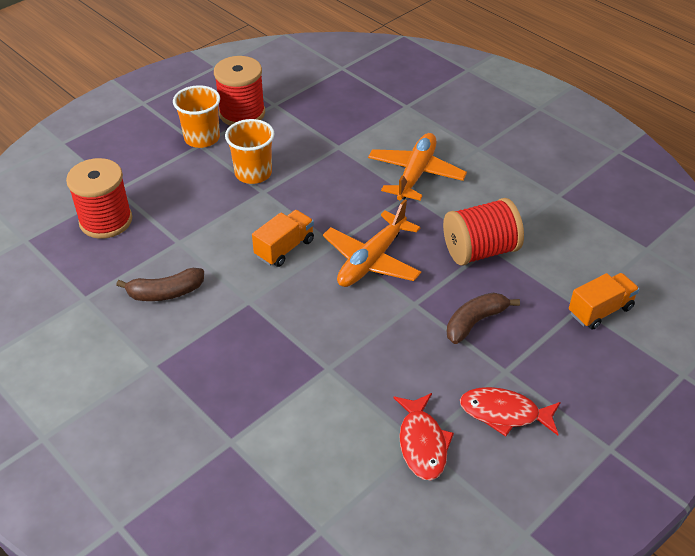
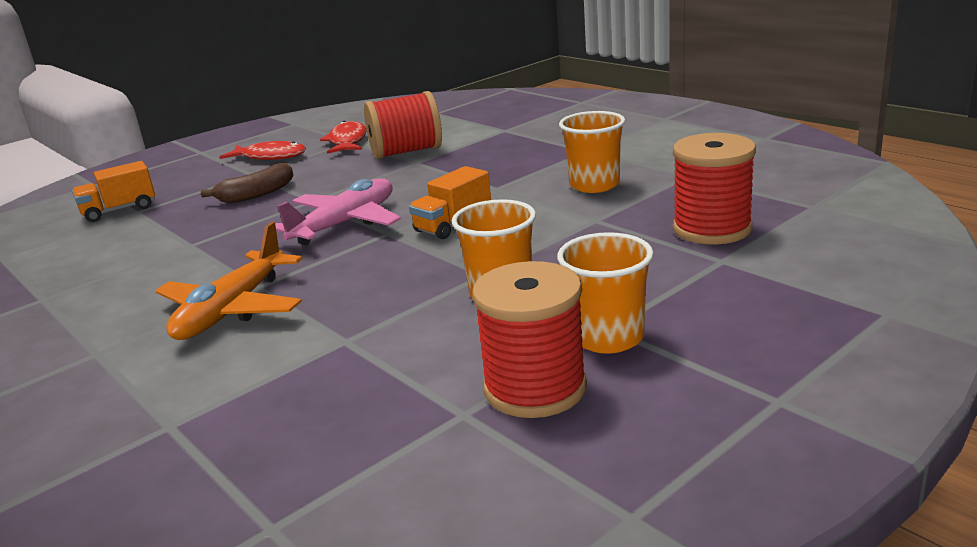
camera: 175 degrees left, 20 degrees down
brown banana [116,268,204,301] -> orange cup [559,111,625,193]
orange plane [323,199,421,287] -> pink plane [275,178,401,245]
red spool [443,198,524,266] -> red spool moved to [364,91,442,159]

